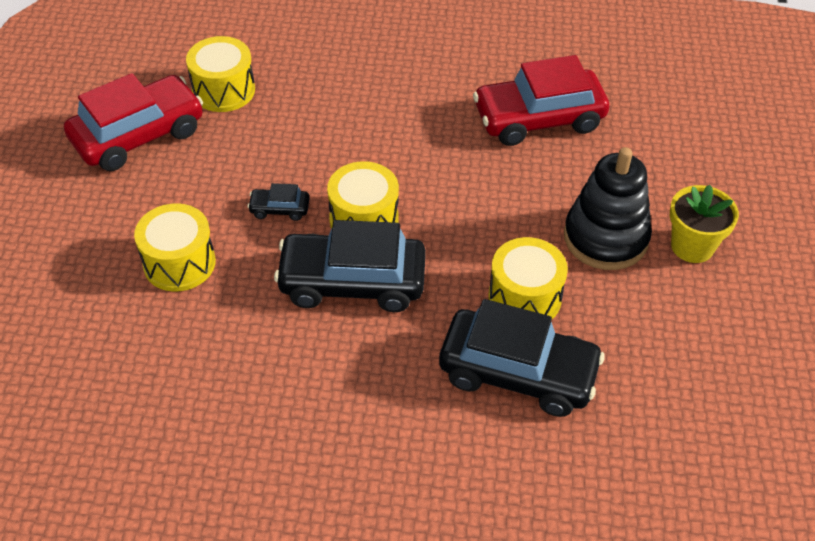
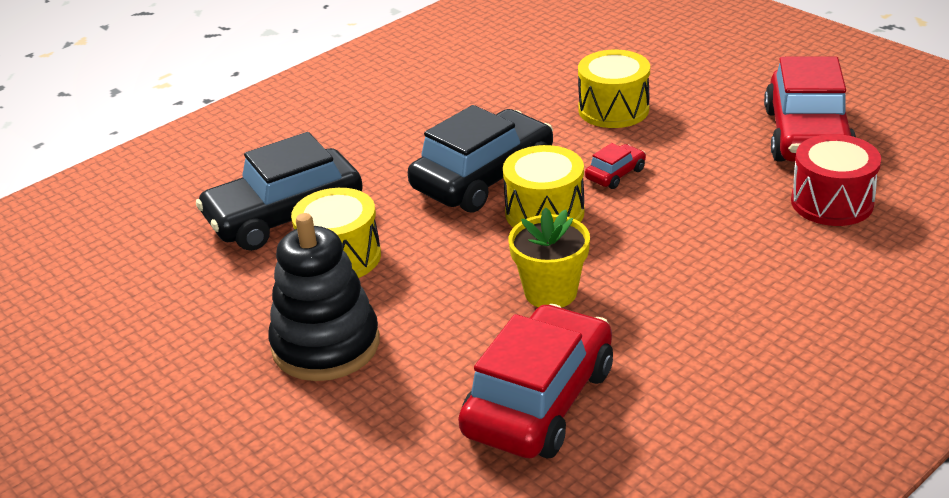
camera: 135 degrees right, 15 degrees down
yellow drum [186,36,255,112] -> red drum [791,134,881,226]
black car [247,183,309,221] -> red car [585,143,646,189]
yellow flower pot [670,185,739,263] -> yellow flower pot moved to [509,207,590,308]

